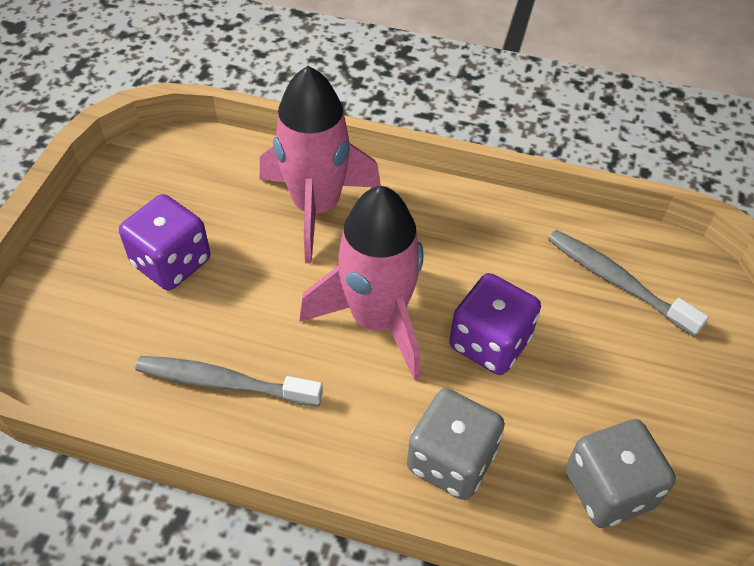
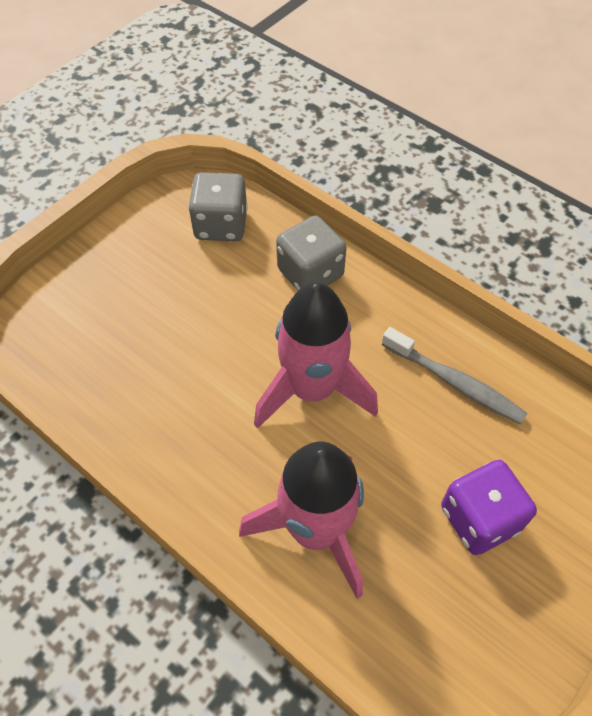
camera: 155 degrees left, 5 degrees up
purple dice [449,273,541,375] -> none
grey toothbrush [548,230,709,337] -> none

